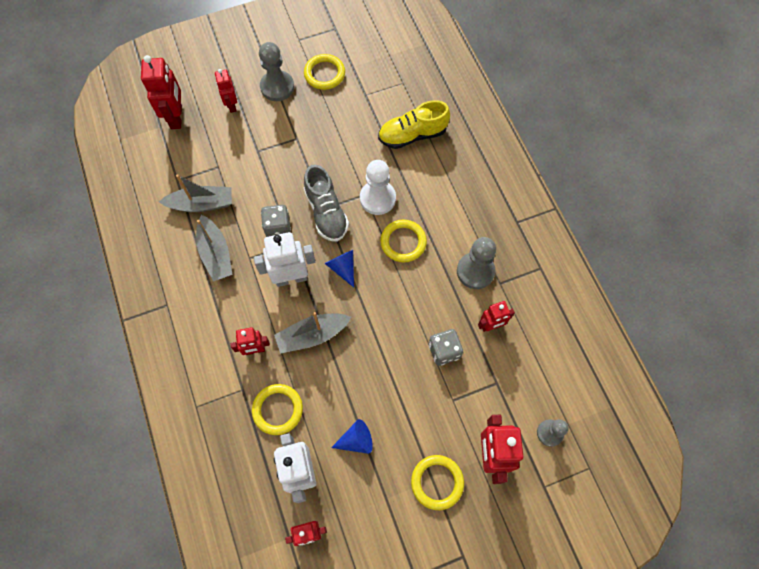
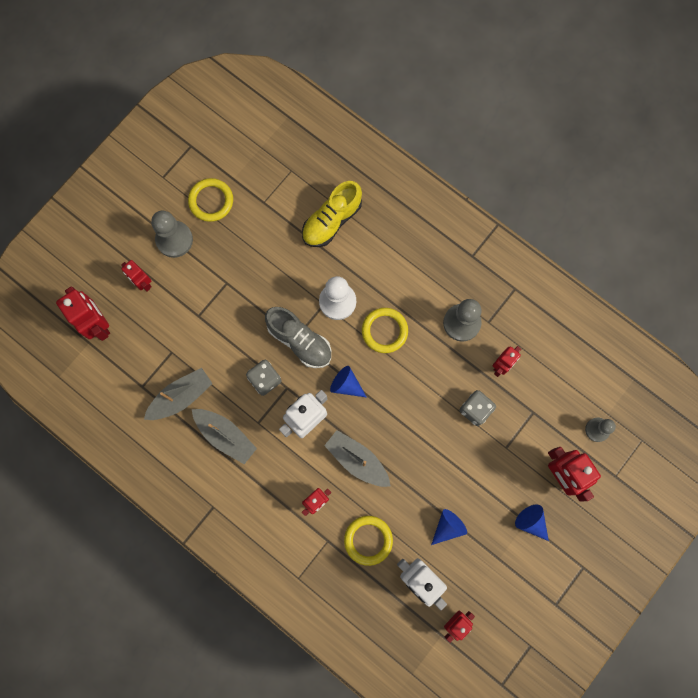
camera: 30 degrees left, 10 degrees up
grey boat [274,312,351,354] -> grey boat turned 90 degrees clockwise [324,430,391,487]
yellow ring [411,455,464,510] -> blue cone [515,505,549,541]

